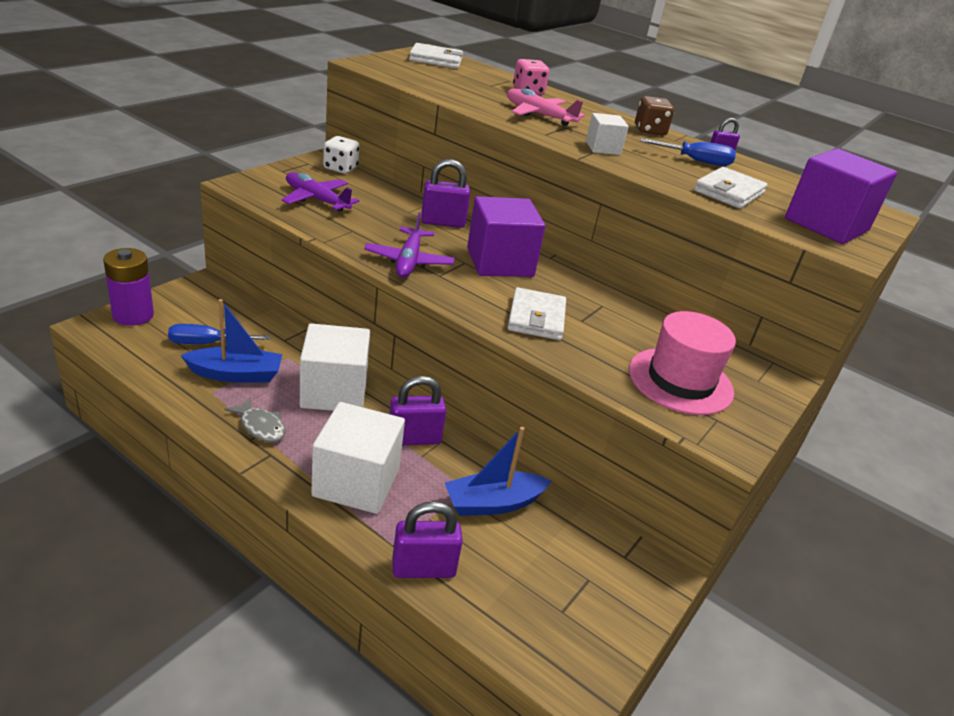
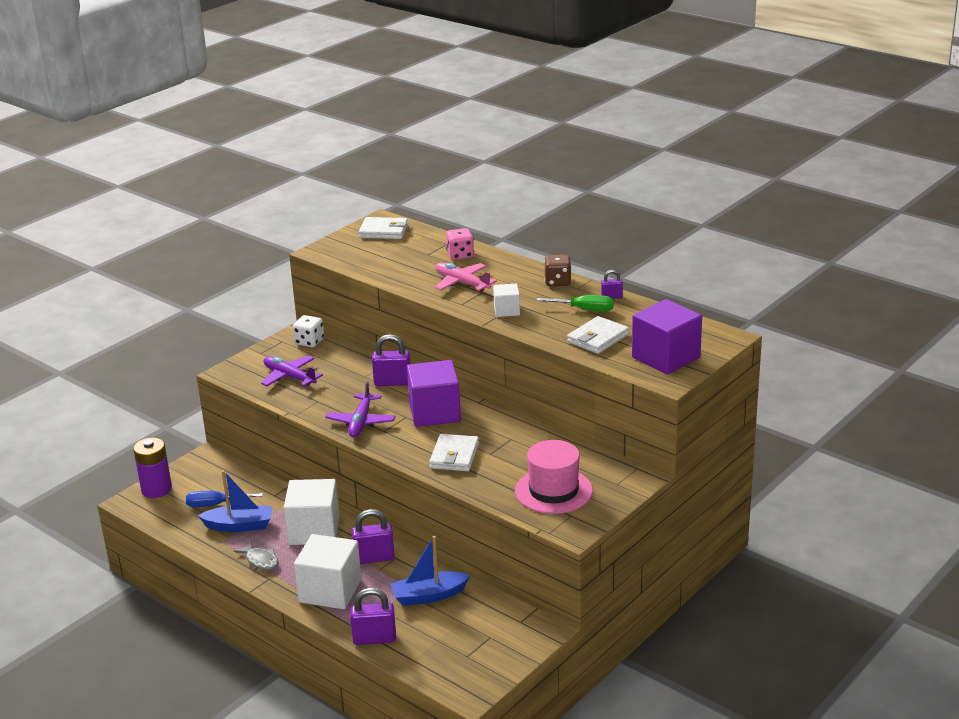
camera: 10 degrees right, 5 degrees down
blue screwdriver [640,138,736,166] -> green screwdriver [537,295,614,311]

